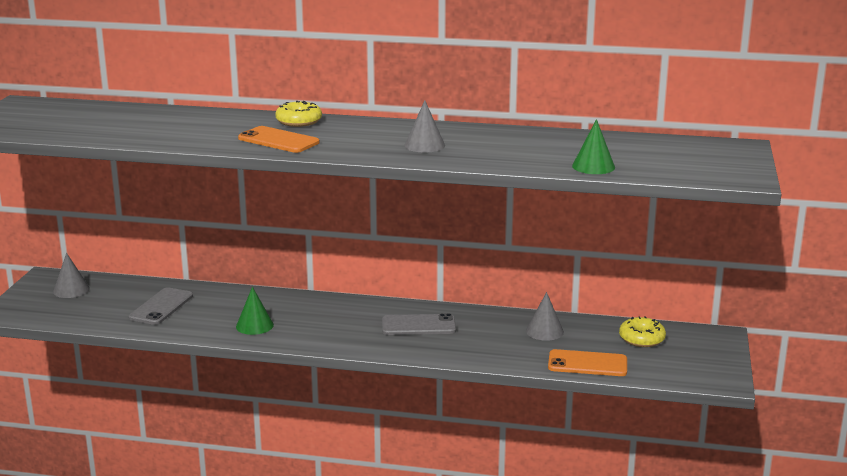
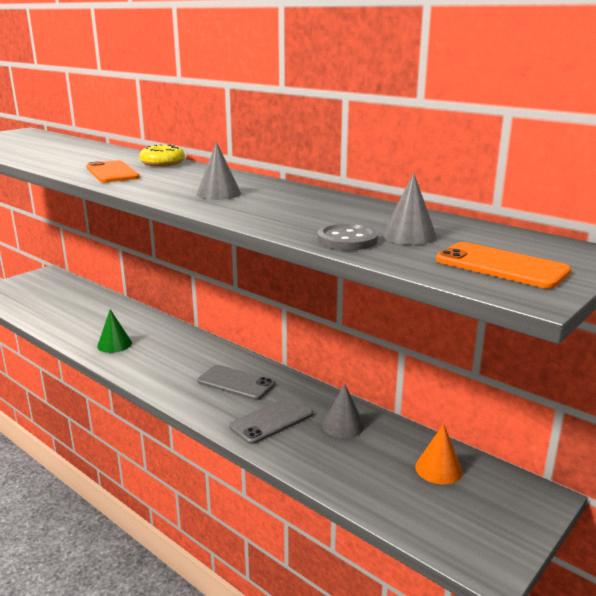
camera: 30 degrees right, 0 degrees up
grey cone [53,253,90,298] -> grey cone moved to [382,173,437,245]
grey phone [129,287,193,325] -> grey phone moved to [229,397,313,444]
orange phone [548,349,627,376] -> orange phone moved to [436,242,571,289]
green cone [572,119,615,174] -> grey button [317,224,378,250]
yellow donut [619,316,666,347] -> orange cone [415,424,463,484]

